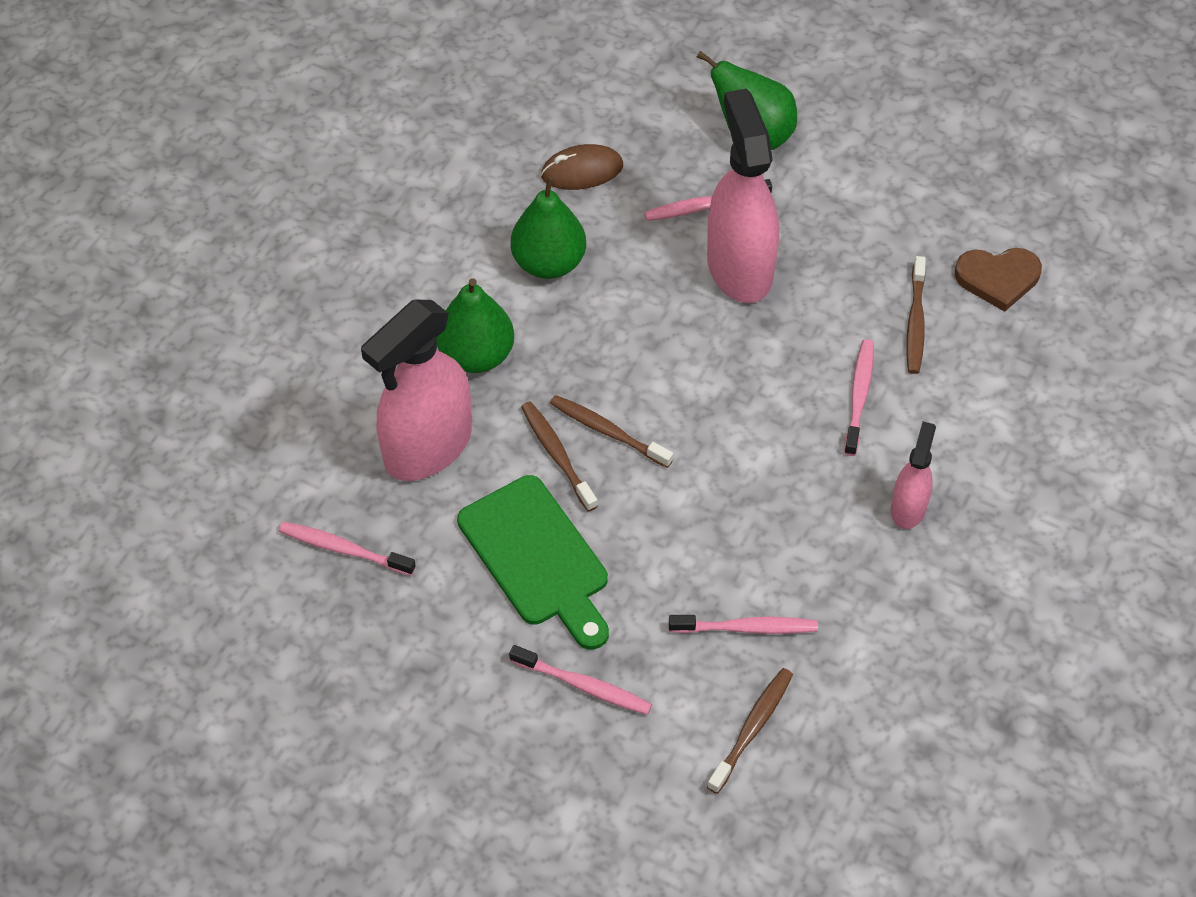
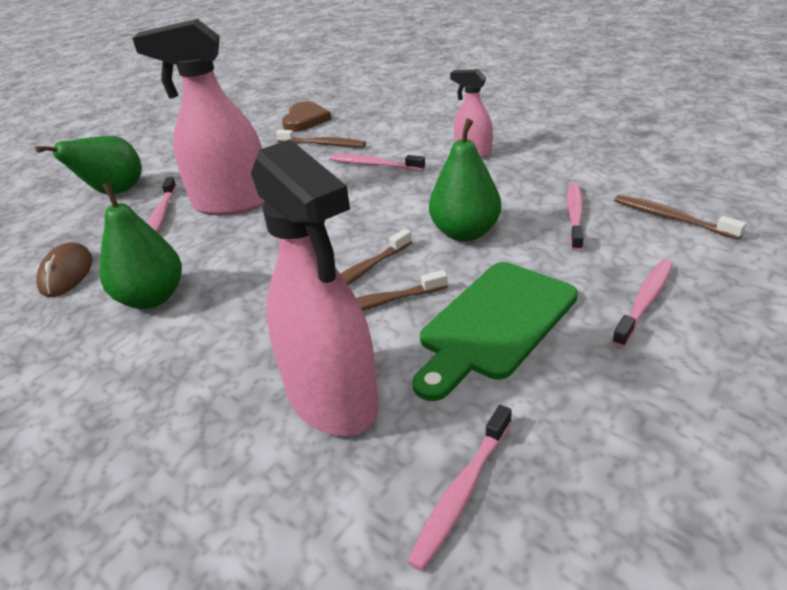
camera: 75 degrees left, 20 degrees down
green pear [436,278,514,373] -> green pear moved to [429,119,501,242]
green cutting board [457,475,609,650] -> green cutting board turned 150 degrees clockwise [413,262,578,401]

